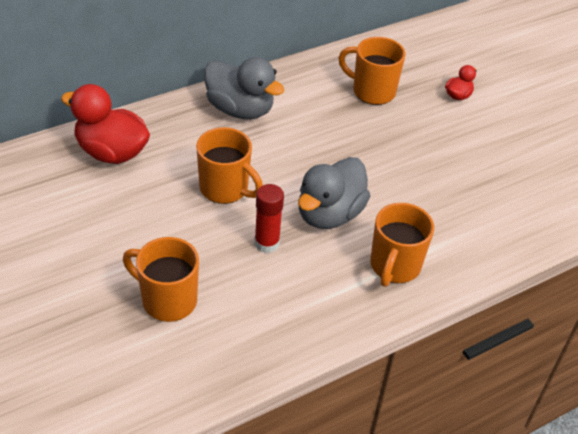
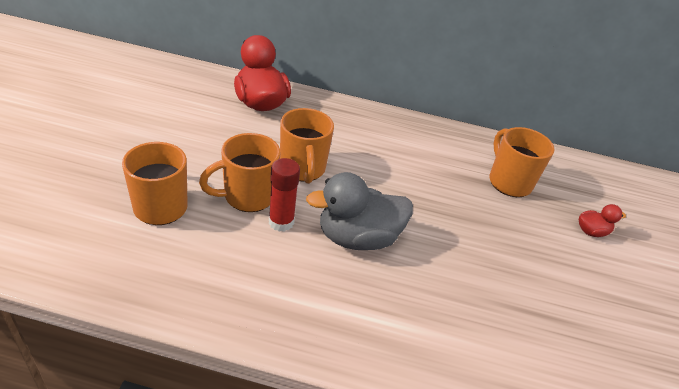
camera: 40 degrees right, 5 degrees down
grey duck [204,57,285,119] -> none
orange mug [370,203,434,287] -> orange mug moved to [199,133,280,212]

